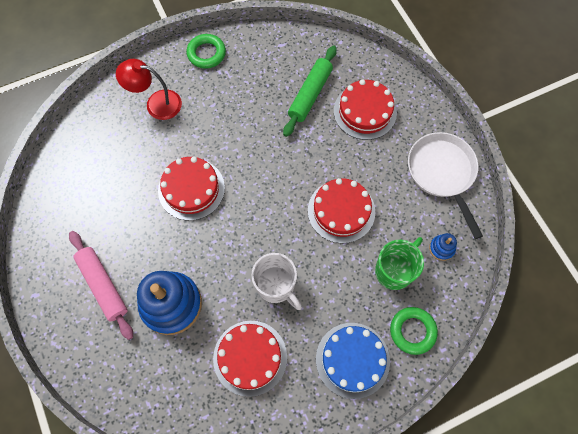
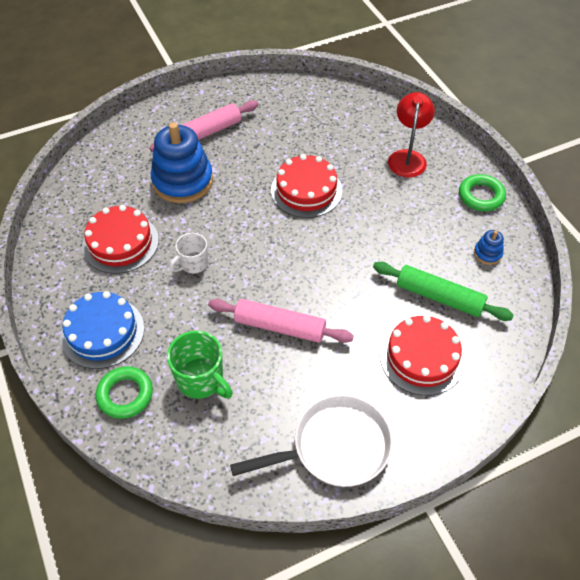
camera: 90 degrees right, 15 degrees down
white mug [251,253,302,310] -> white mug [170,233,208,274], size x0.66
red cake [308,178,375,243] -> pink rolling pin [208,299,354,343]
blue stacking toy [429,233,457,261] -> blue stacking toy moved to [474,230,504,265]

